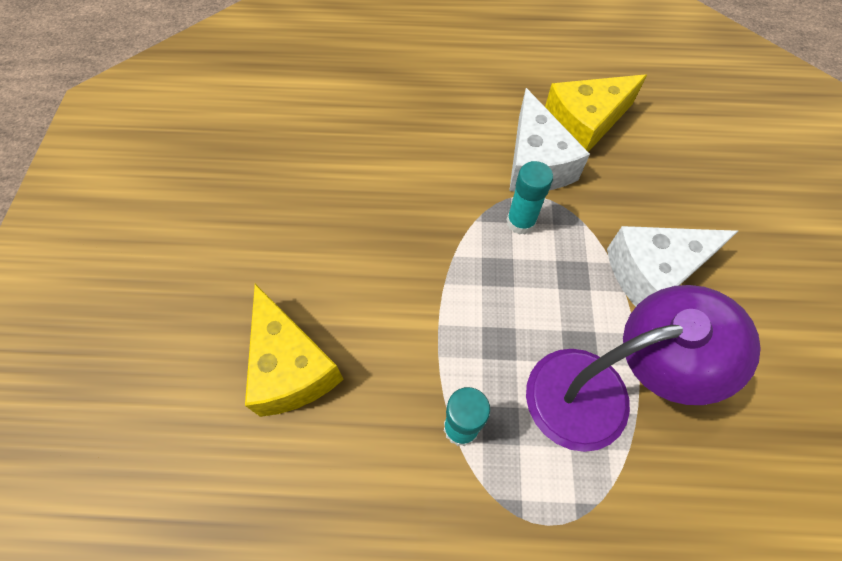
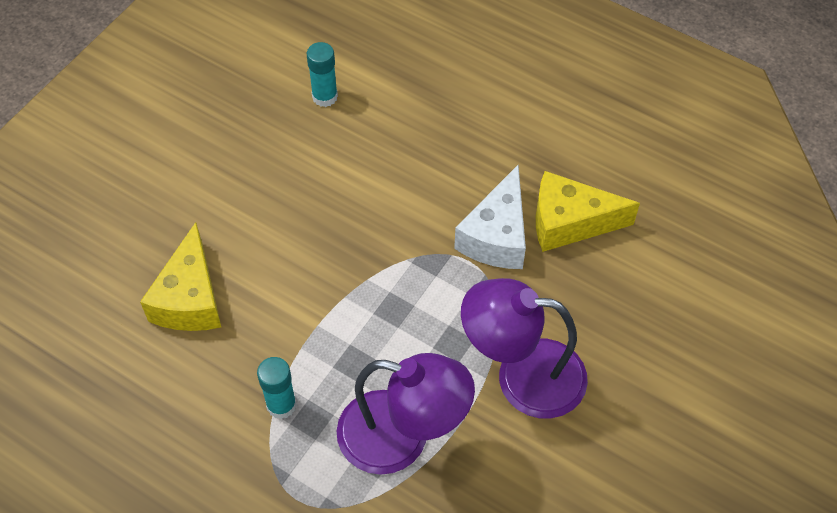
camera: 30 degrees right, 5 degrees down
turquoise glue stick [507,161,553,235] -> turquoise glue stick moved to [307,42,338,107]
white cheese [607,226,738,307] -> purple lamp [461,278,588,419]

